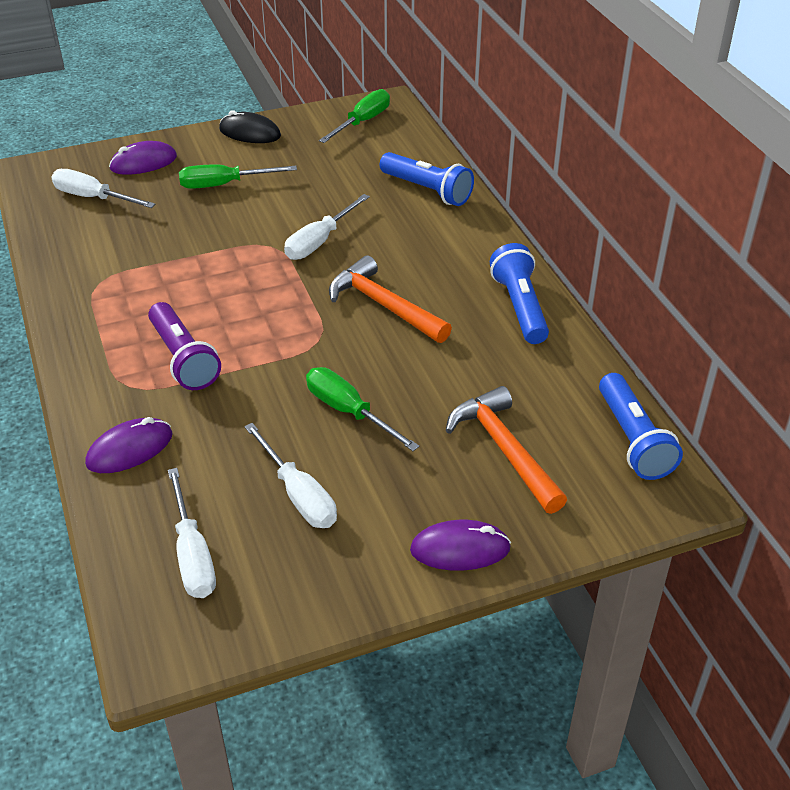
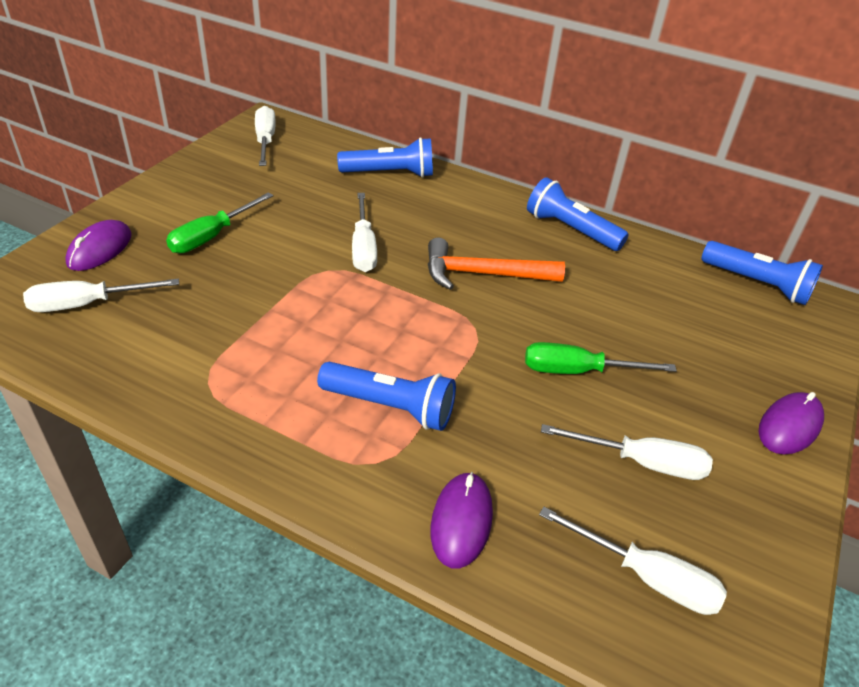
camera: 45 degrees left, 0 degrees up
purple flashlight [148,302,221,390] -> blue flashlight [317,362,456,431]
black mouse [219,110,281,143] -> none
green screwdriver [319,89,390,143] -> white screwdriver [255,106,276,166]
orange hammer [446,386,567,514] -> none

